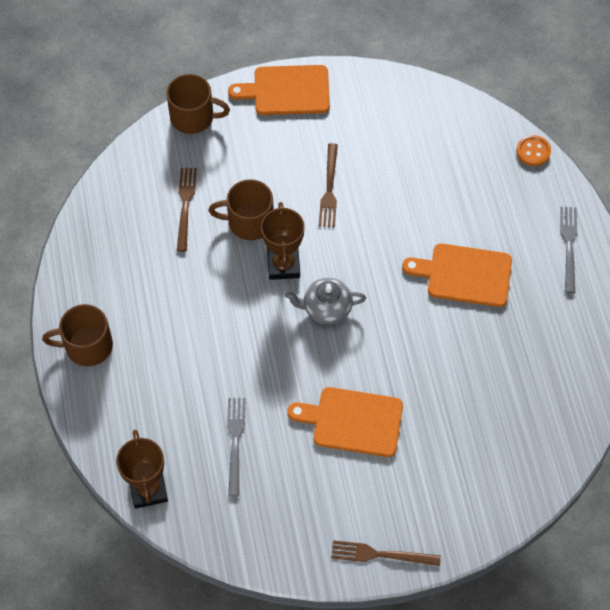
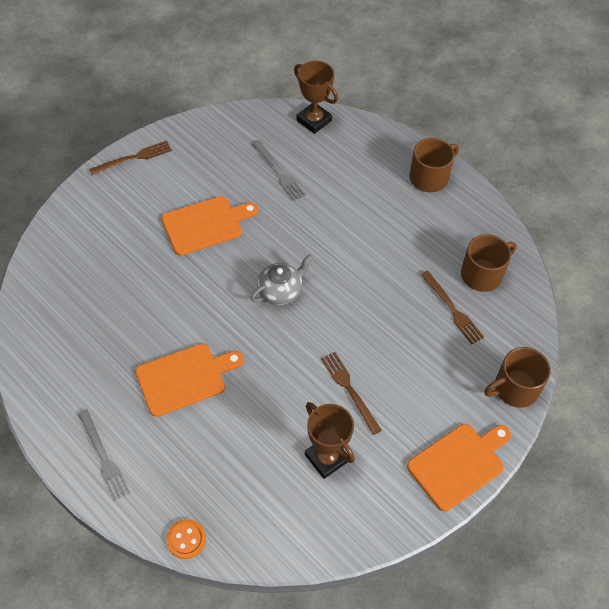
camera: 145 degrees right, 5 degrees down
brown mug [209,179,274,240] -> brown mug moved to [461,234,516,292]
brown trophy [261,202,305,280] -> brown trophy moved to [305,402,355,479]

